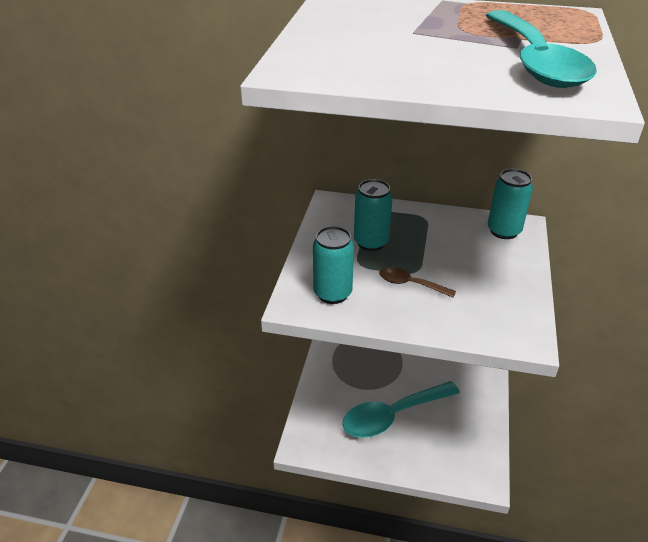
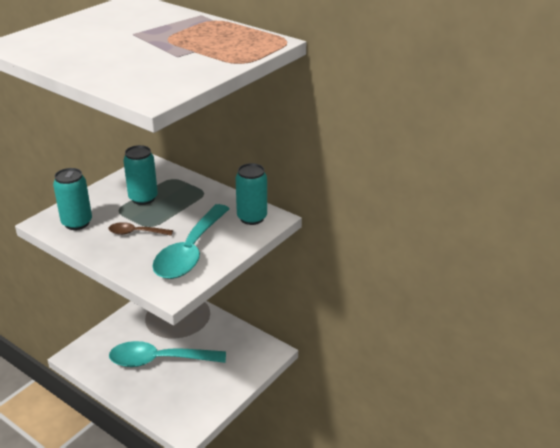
camera: 25 degrees right, 5 degrees down
brown spoon [379,267,456,298] -> brown spoon turned 45 degrees counterclockwise [109,222,173,236]
turquoise spoon [486,10,597,88] -> turquoise spoon moved to [152,204,230,279]

